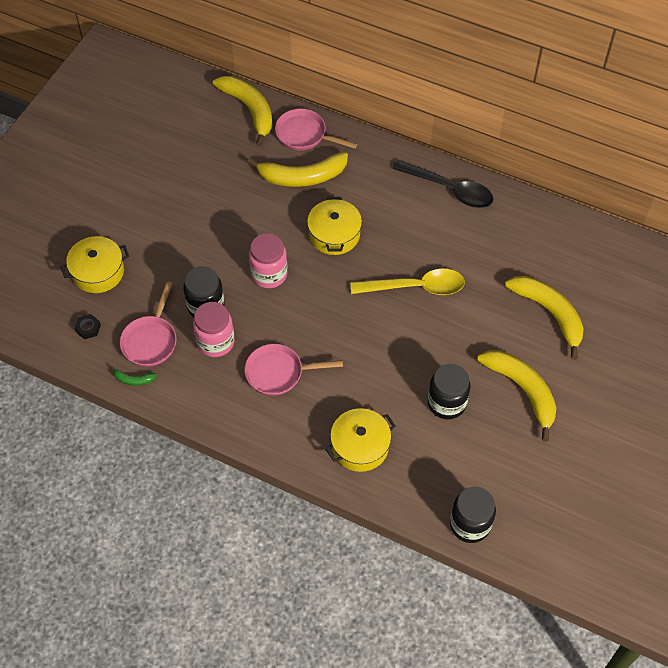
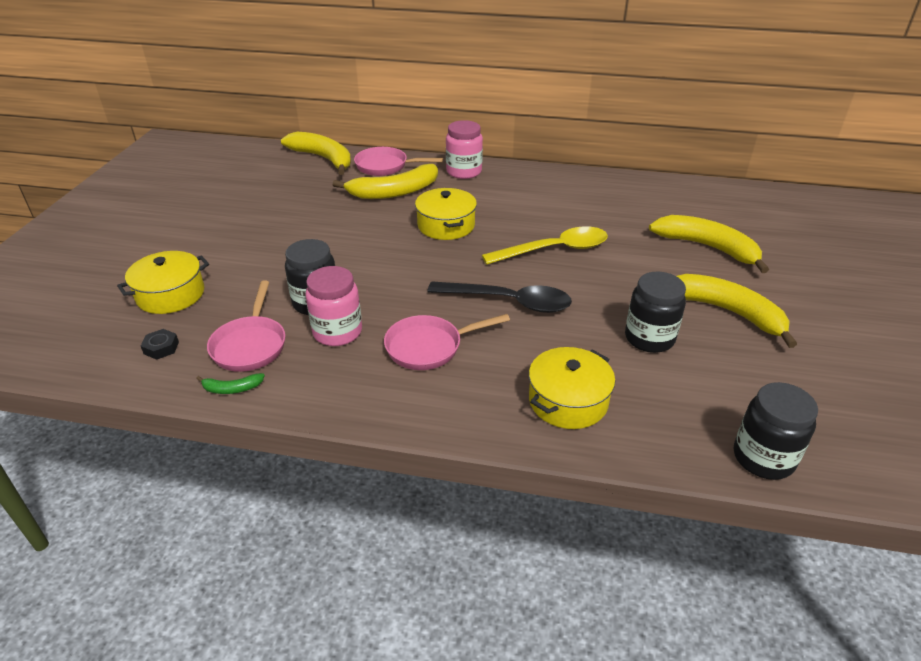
camera: 15 degrees left, 20 degrees down
pink jar [249,233,288,288] -> pink jar moved to [446,120,483,179]
black spoon [392,160,493,208] -> black spoon moved to [427,282,572,313]

